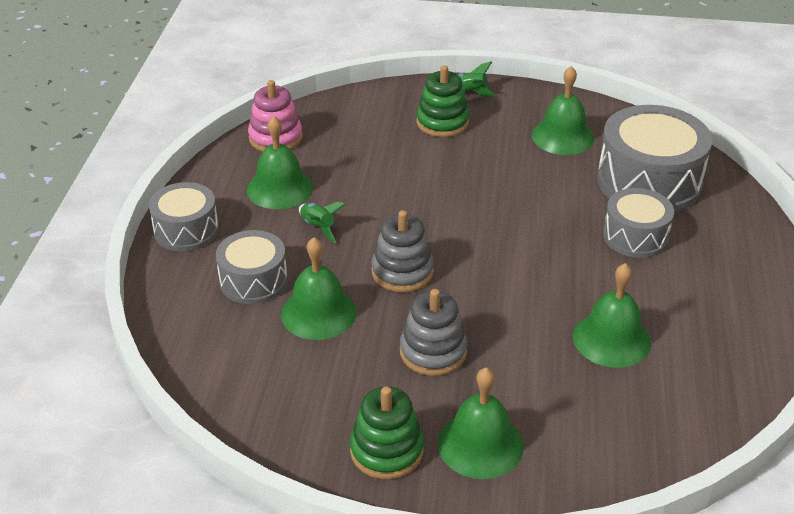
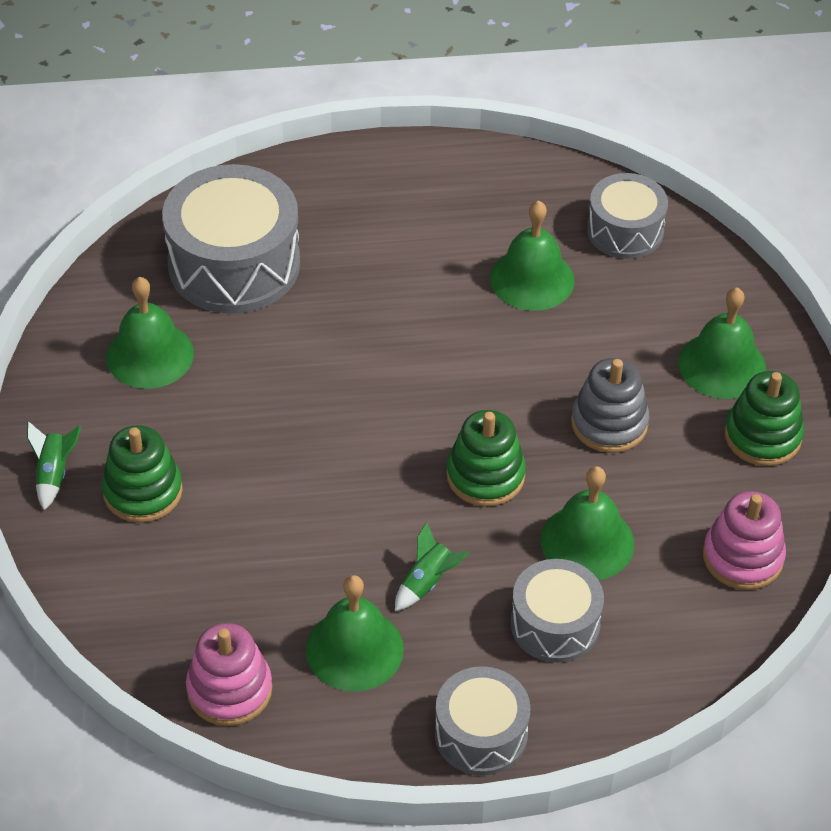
camera: 105 degrees left, 10 degrees up
grey stacking toy [371,210,434,292] -> green stacking toy [446,410,526,506]
grey drum [603,188,674,258] -> grey drum moved to [587,173,668,259]
none -> pink stacking toy [703,491,786,590]

